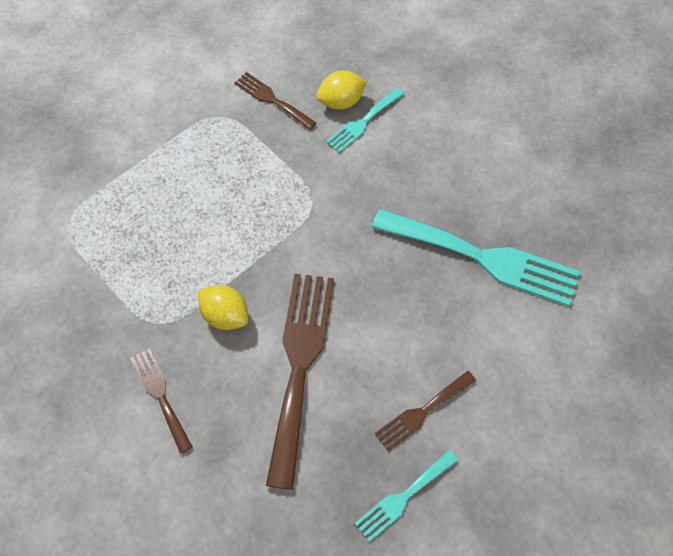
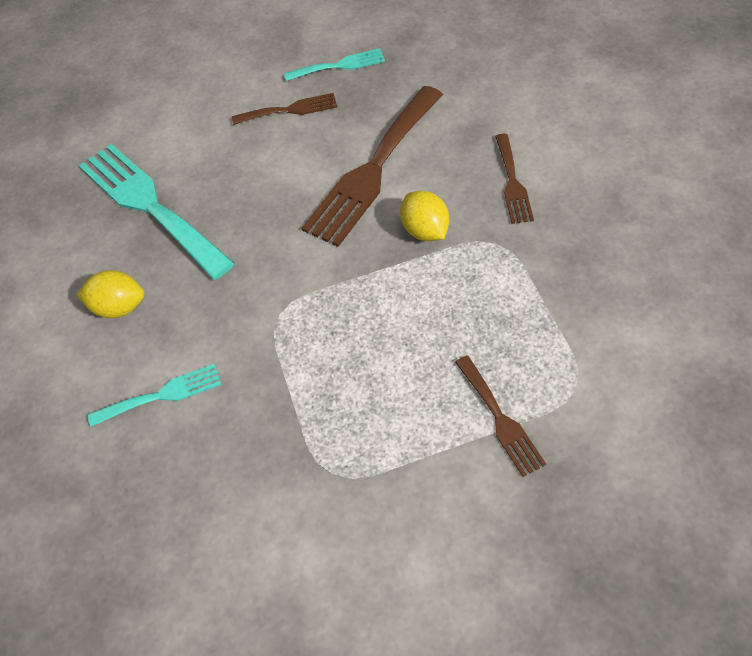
camera: 150 degrees left, 5 degrees down
brown fork [235,72,316,130] -> brown fork moved to [455,355,546,477]
yellow lemon [316,71,367,110] -> yellow lemon moved to [77,270,145,318]

